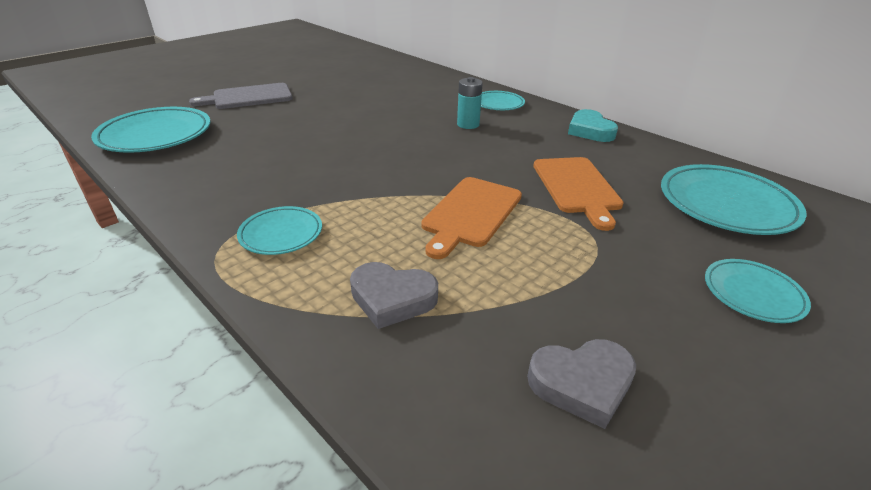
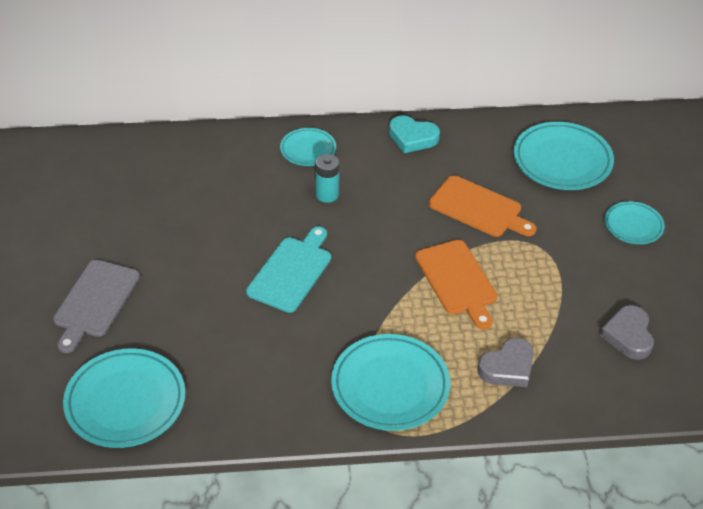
camera: 50 degrees left, 10 degrees up
turquoise plate [237,206,322,255] -> turquoise plate [331,334,450,431], size x1.76
grey heart [527,339,636,429] -> grey heart turned 150 degrees clockwise [600,305,654,360]
none -> turquoise cutting board [246,226,331,313]

